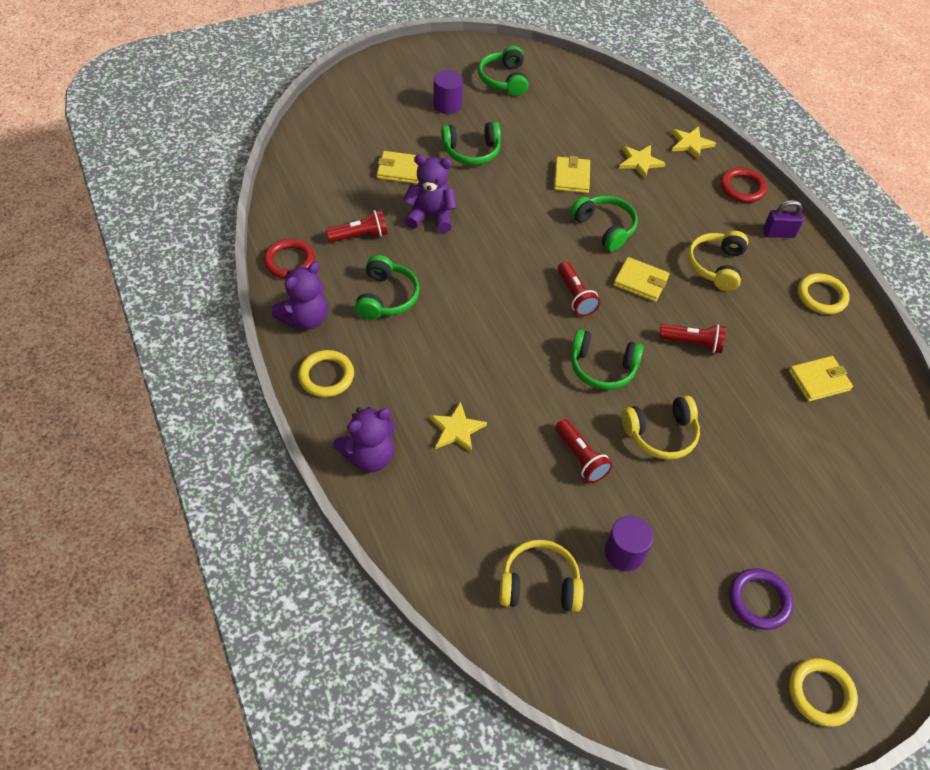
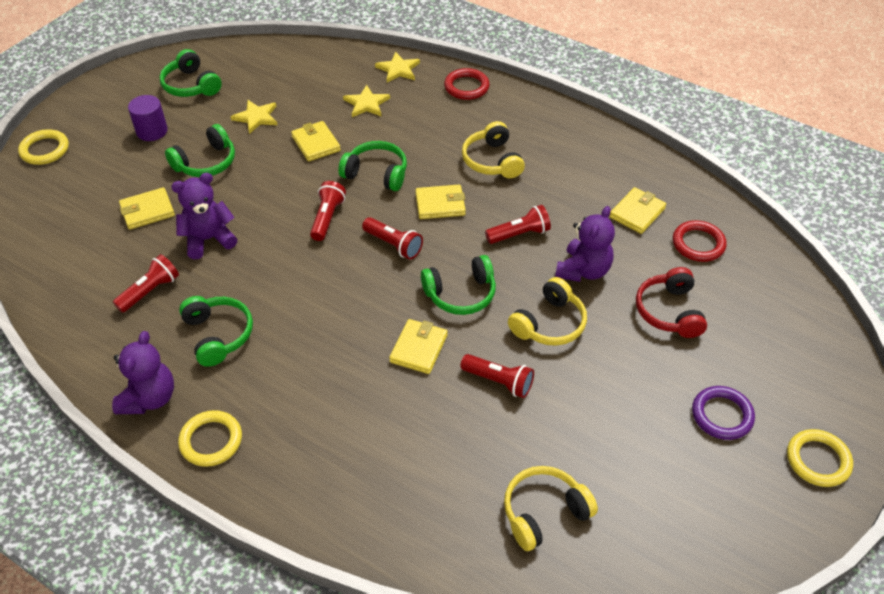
camera: 30 degrees left, 5 degrees down
red ring [263,239,315,279] -> red ring moved to [673,220,727,262]
purple teddy bear [333,407,395,472] -> purple teddy bear moved to [555,206,615,282]
yellow star [429,401,487,453] -> yellow star moved to [230,100,278,134]
purple cylinder [605,515,653,571] -> none
purple padlock [763,200,804,238] -> none
yellow ring [798,273,849,314] -> yellow ring moved to [18,129,69,165]
none -> red flashlight [310,181,346,241]
none -> yellow wallet [389,319,448,374]
none -> red headphones [636,267,707,338]

